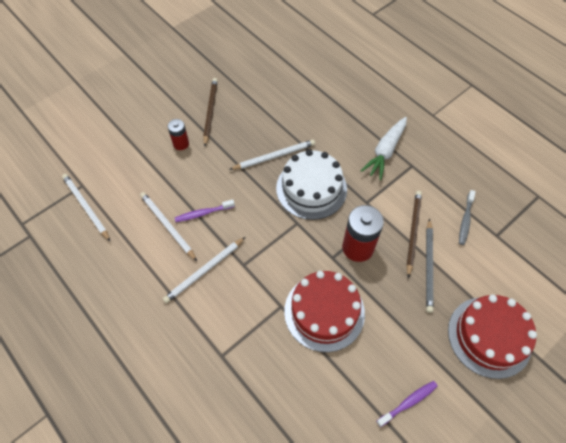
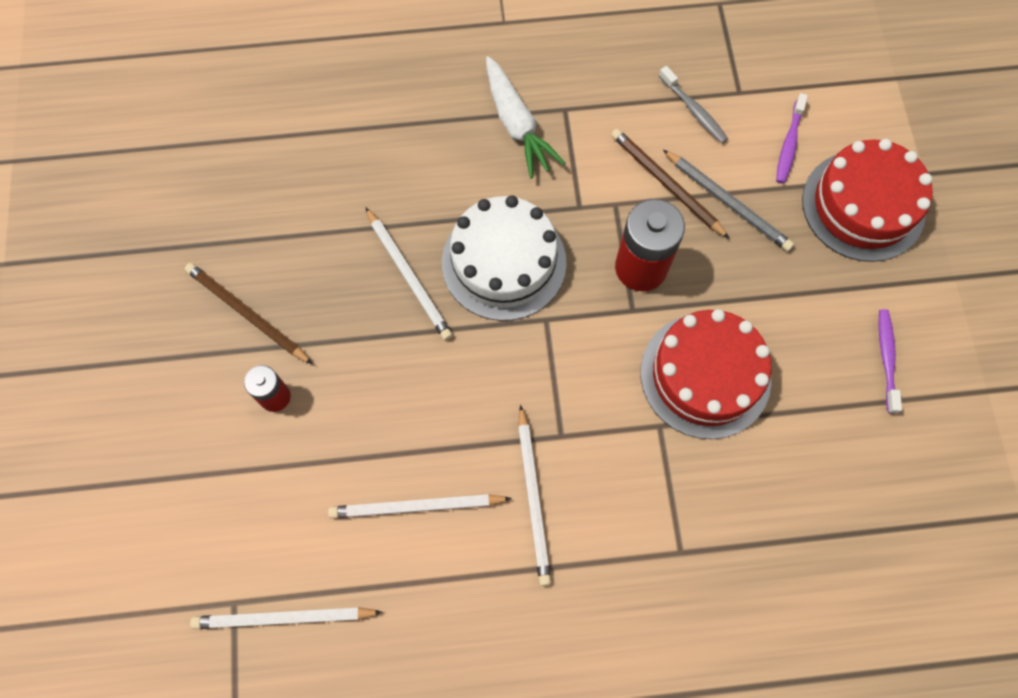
camera: 55 degrees left, 10 degrees up
purple toothbrush [175,199,235,222] -> purple toothbrush moved to [776,93,808,184]
white pencil [229,140,315,170] -> white pencil turned 135 degrees clockwise [365,207,453,341]

